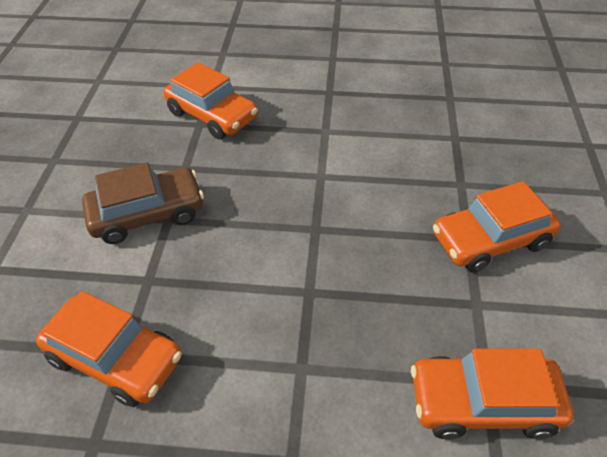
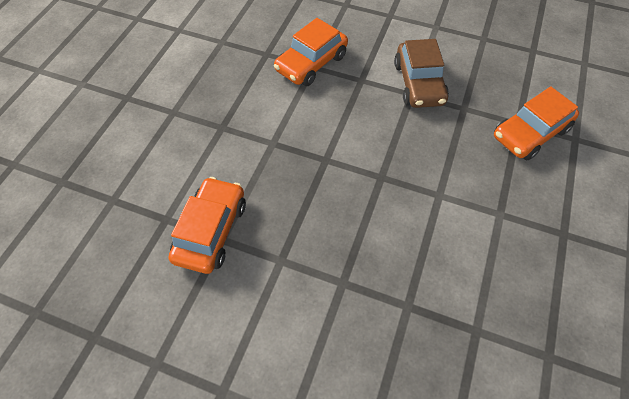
camera: 105 degrees right, 10 degrees up
orange car [433,181,561,273] -> none

